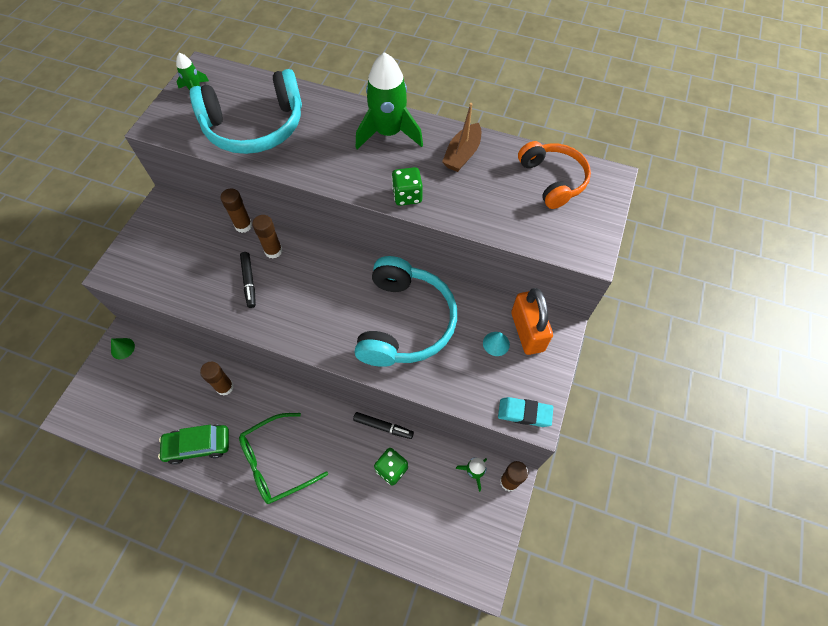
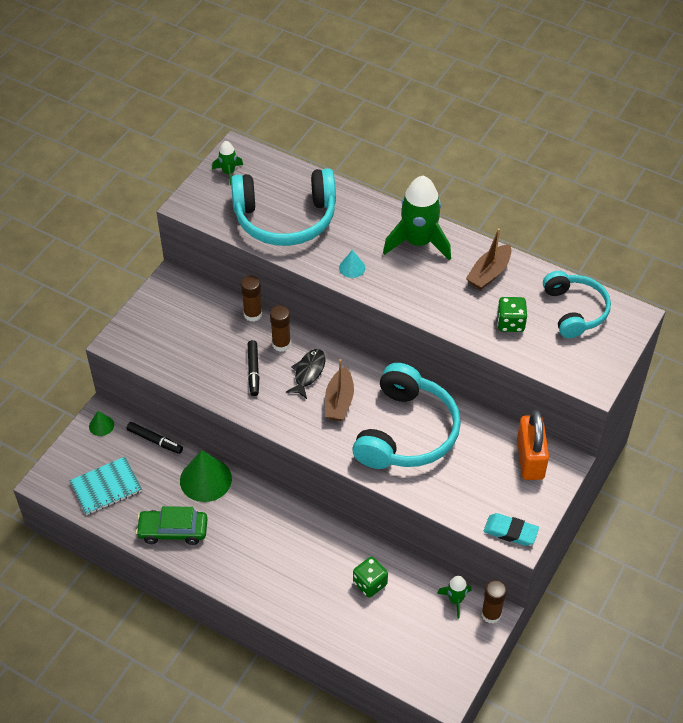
camera: 10 degrees right, 10 degrees down
brown glue stick [200,362,234,396] -> green cone [180,450,232,502]
green glasses [239,413,328,504] -> none
black marker [353,412,414,439] -> black marker moved to [126,422,183,454]
green dice [392,167,423,206] -> green dice moved to [497,297,527,332]
turquoise cone [483,332,510,356] -> turquoise cone moved to [339,250,365,278]
orange headphones [518,141,591,209] -> turquoise headphones [543,271,611,338]
none -> turquoise notebook [69,457,142,515]
none -> black fish [286,349,326,399]
none -> brown boat [325,359,354,421]

